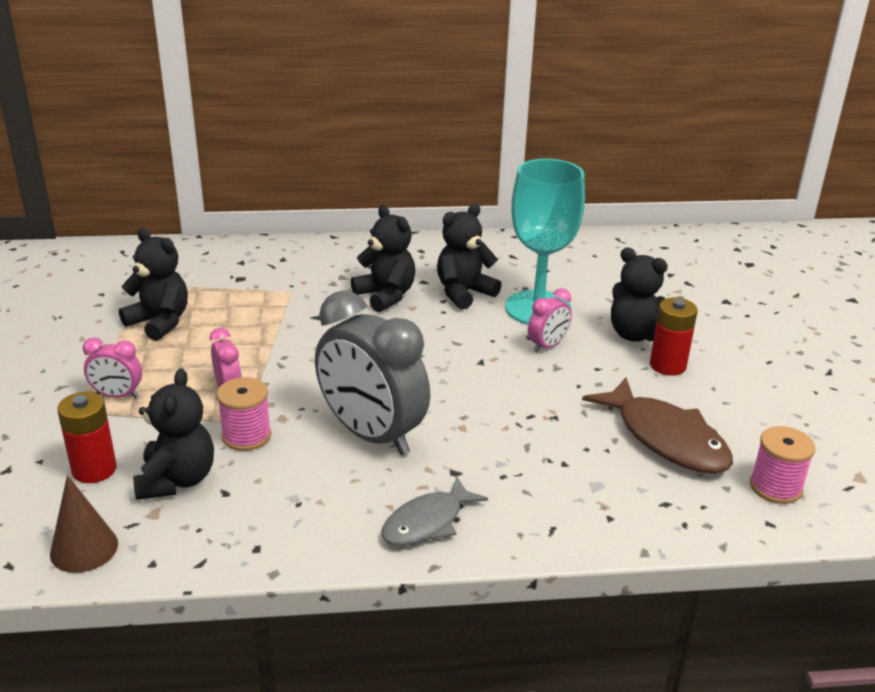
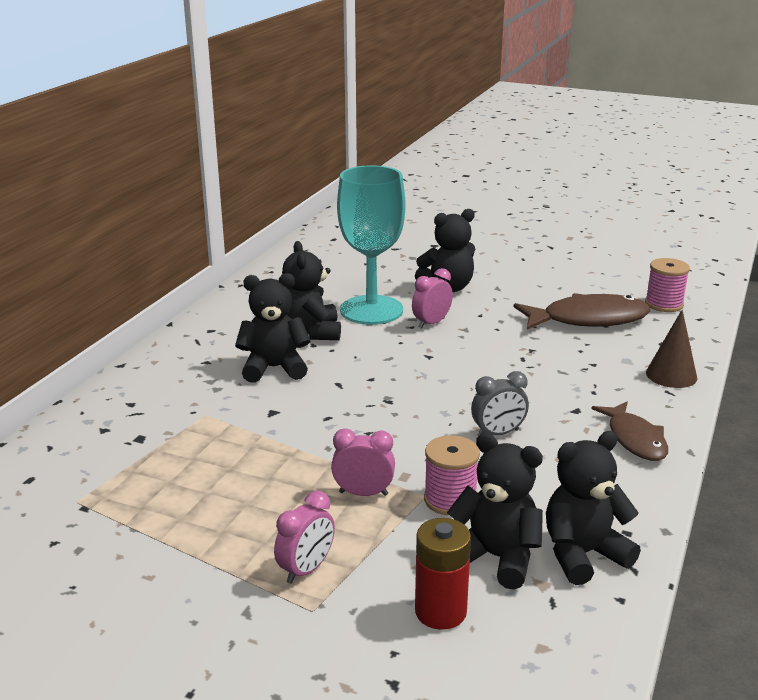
camera: 60 degrees left, 5 degrees down
brown cone [50,475,118,573] -> brown cone moved to [646,310,697,388]
black teddy bear [119,228,188,341] -> black teddy bear moved to [546,431,641,585]
grey clock [315,290,430,455] -> grey clock [471,371,529,436], size x0.46
grey fish [382,477,488,546] -> brown fish [591,402,668,461]
pink clock [528,288,572,353] -> pink clock turned 120 degrees counterclockwise [412,268,453,329]
red battery [650,298,698,375] -> none

